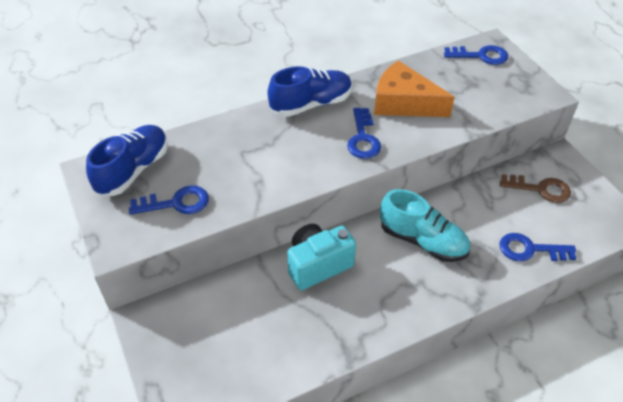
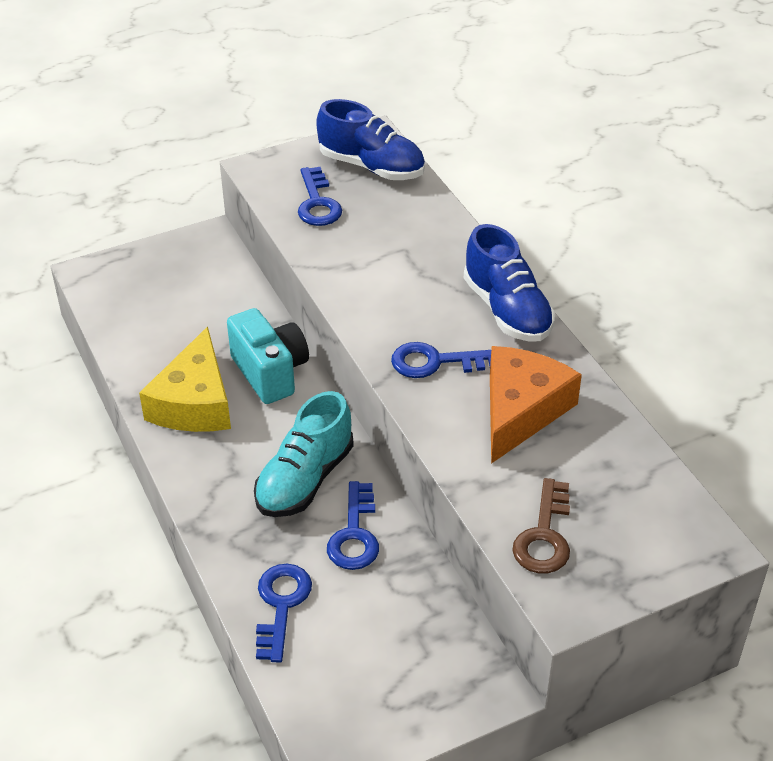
camera: 90 degrees right, 5 degrees down
blue key [444,45,508,65] -> blue key moved to [327,481,379,570]
brown key [500,174,571,203] -> brown key moved to [512,478,570,573]
none -> yellow cheese [139,327,231,432]

